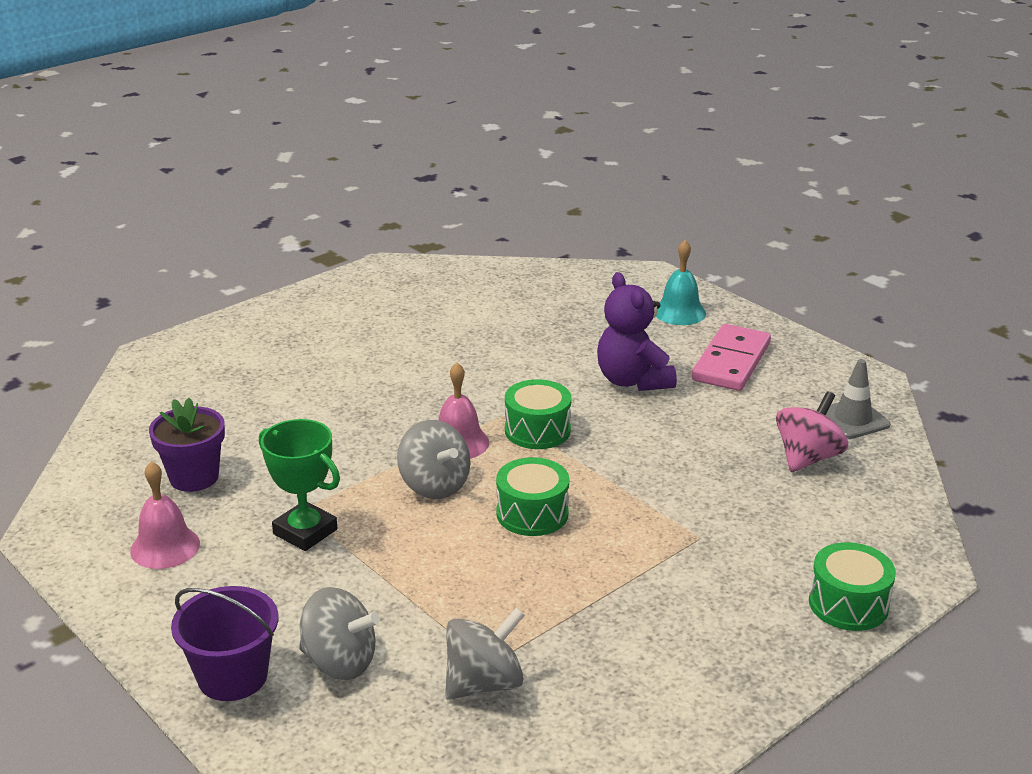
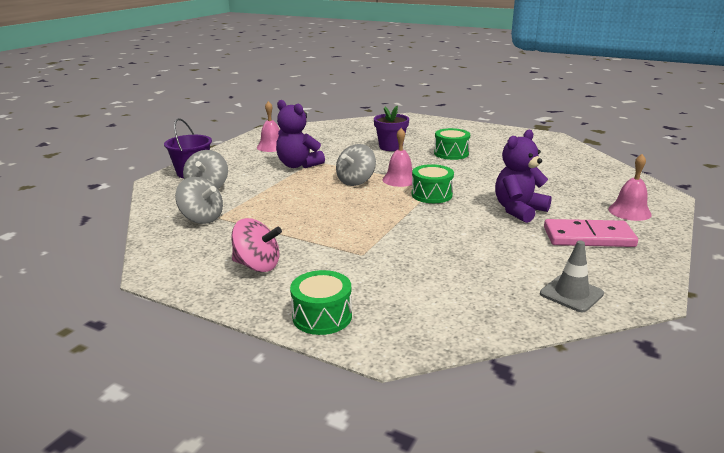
camera: 70 degrees right, 5 degrees down
purple flower pot [149,398,225,492] -> purple flower pot moved to [374,106,409,151]
green trophy [259,419,340,551] -> purple teddy bear [276,100,325,168]
green drum [496,457,569,536] -> green drum moved to [434,128,470,160]
turquoise bell [656,240,706,325] -> pink bell [608,154,652,221]
pink spinning top [776,391,848,472] -> pink spinning top moved to [231,218,282,272]

